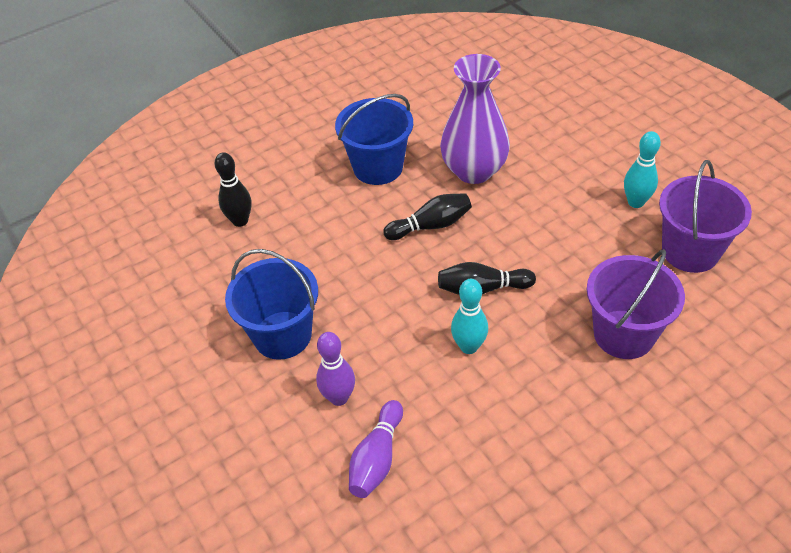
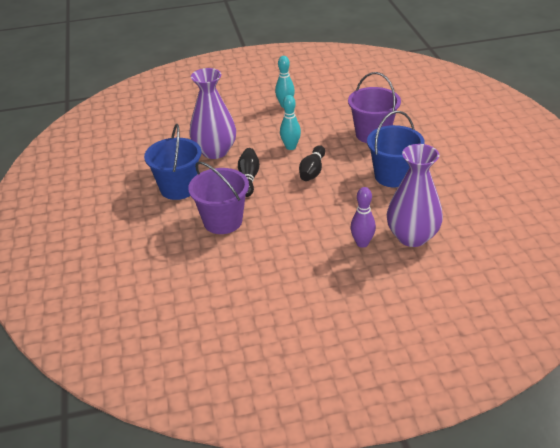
camera: 70 degrees left, 10 degrees down
black bowling pin [214,153,252,227] -> none
blue bucket [225,249,318,360] -> blue bucket moved to [367,111,425,187]
purple bowling pin [349,400,403,498] -> purple vase [387,144,443,247]
turquoise bowling pin [451,279,488,354] -> turquoise bowling pin moved to [280,95,301,150]
purple bucket [659,160,752,273] -> purple bucket moved to [188,161,249,234]

